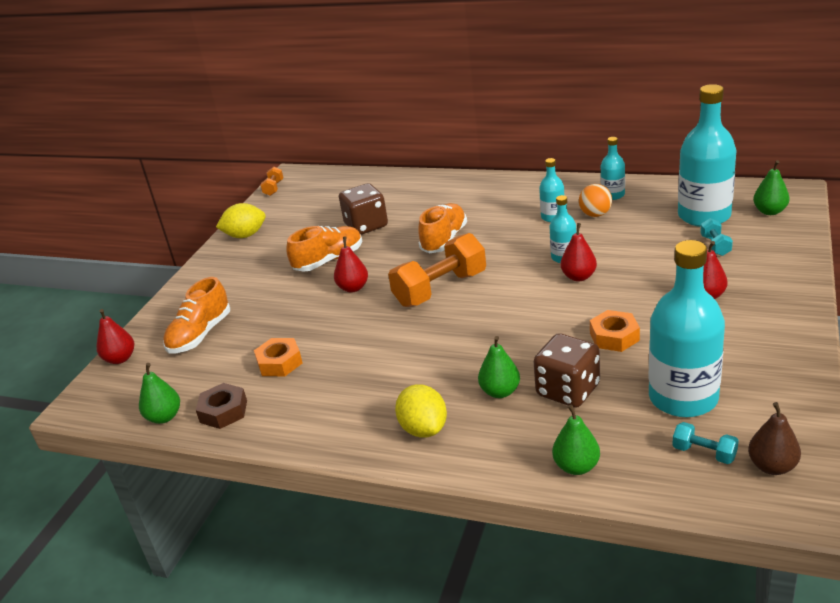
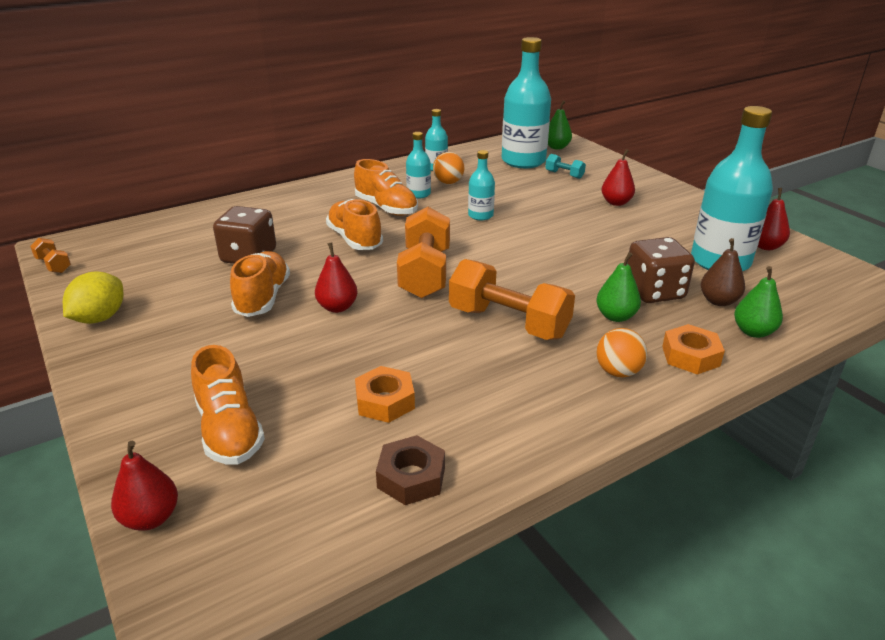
camera: 55 degrees left, 0 degrees up
green pear [139,363,180,424] -> none
yellow lemon [395,384,447,438] -> orange ball [596,328,648,377]
red pear [561,223,597,281] -> red pear moved to [758,188,790,250]
orange nut [590,310,640,352] -> orange nut moved to [662,324,725,375]
turquoise dumbbell [673,422,739,464] -> none
brown pear [748,402,801,475] -> brown pear moved to [701,238,745,306]
none -> orange shoe [354,159,418,216]
none -> orange dumbbell [449,259,575,340]

